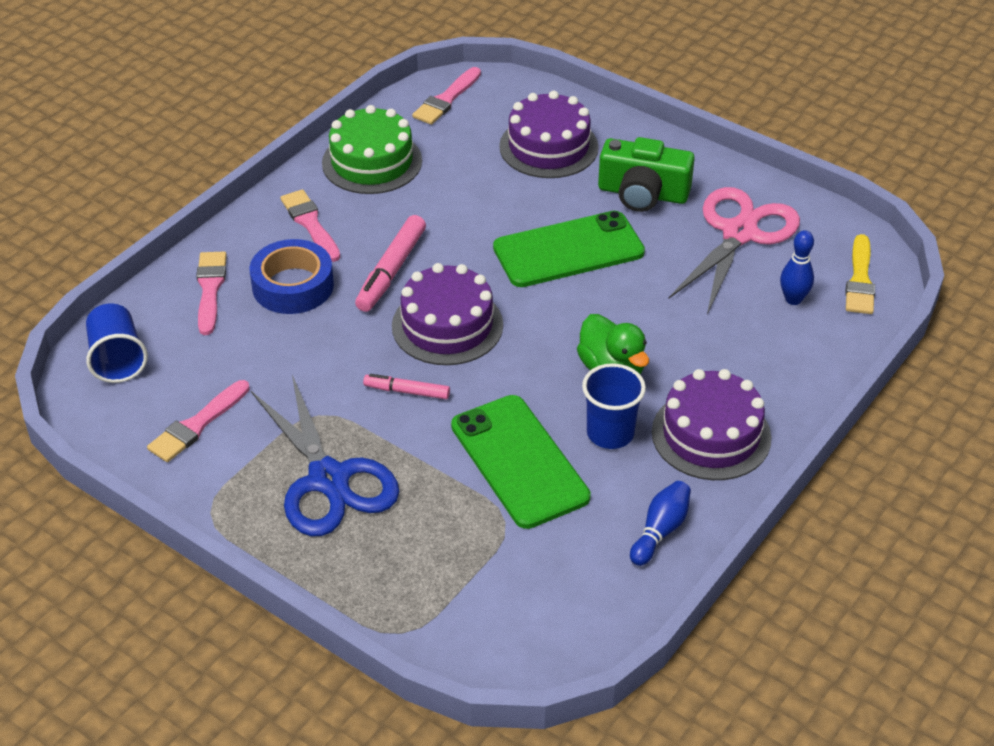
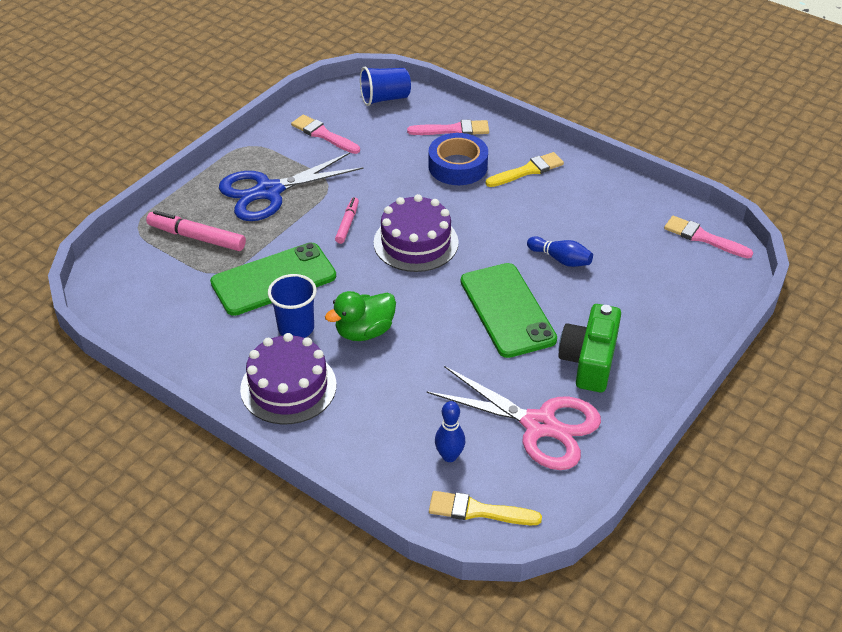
camera: 90 degrees right, 0 degrees up
pink brush [280,189,340,262] -> yellow brush [486,152,564,187]
green cake [322,105,422,194] -> none
pink marker [355,215,426,312] -> pink marker moved to [146,210,246,251]
purple cake [499,91,599,178] -> none
blue bowling pin [630,481,691,566] -> blue bowling pin moved to [527,236,593,267]

